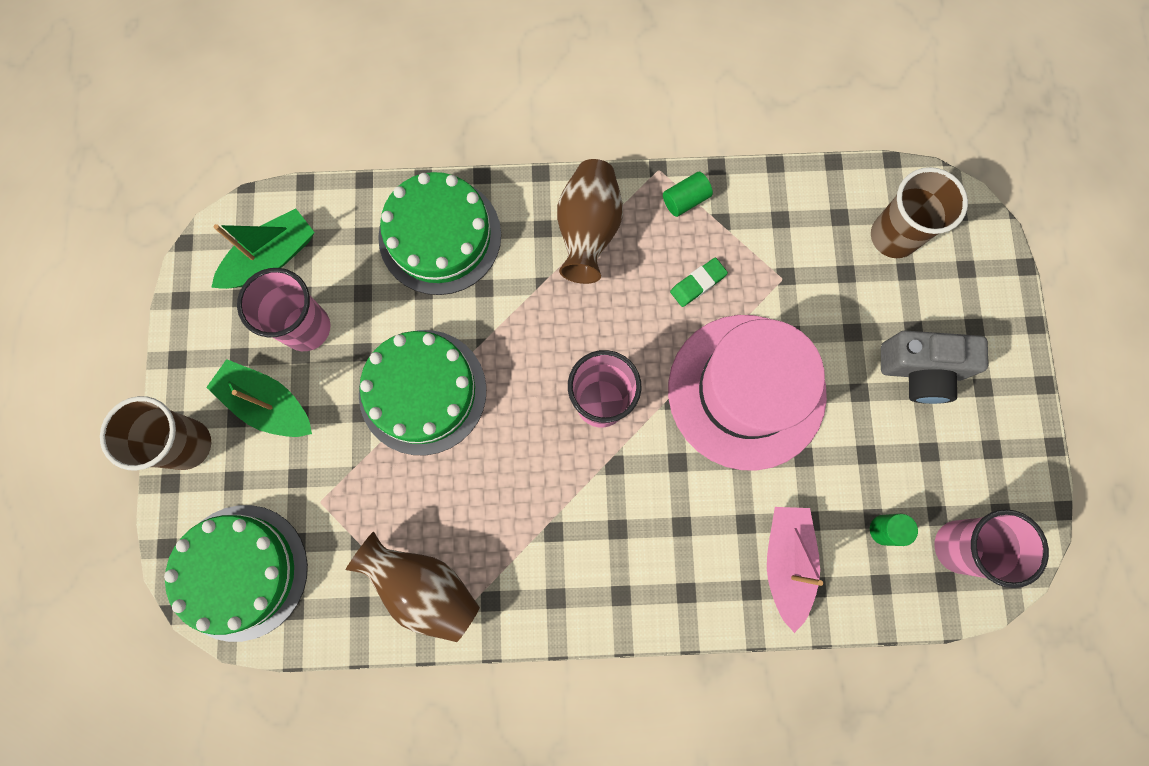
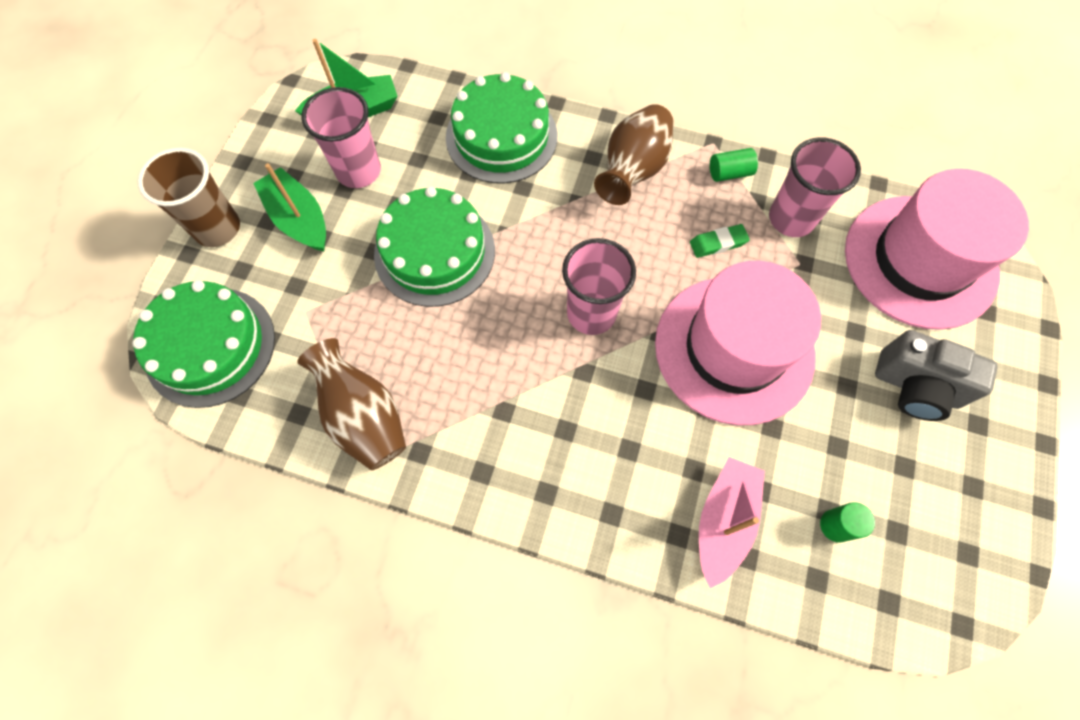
camera: 20 degrees right, 10 degrees down
brown cup [871,167,968,258] -> pink hat [845,169,1029,330]
pink cup [934,509,1049,588] -> pink cup moved to [769,138,861,237]

